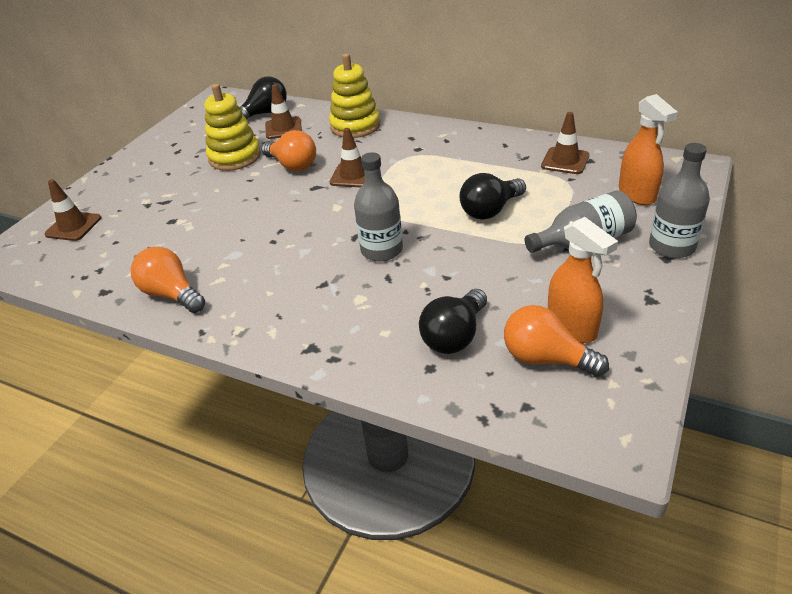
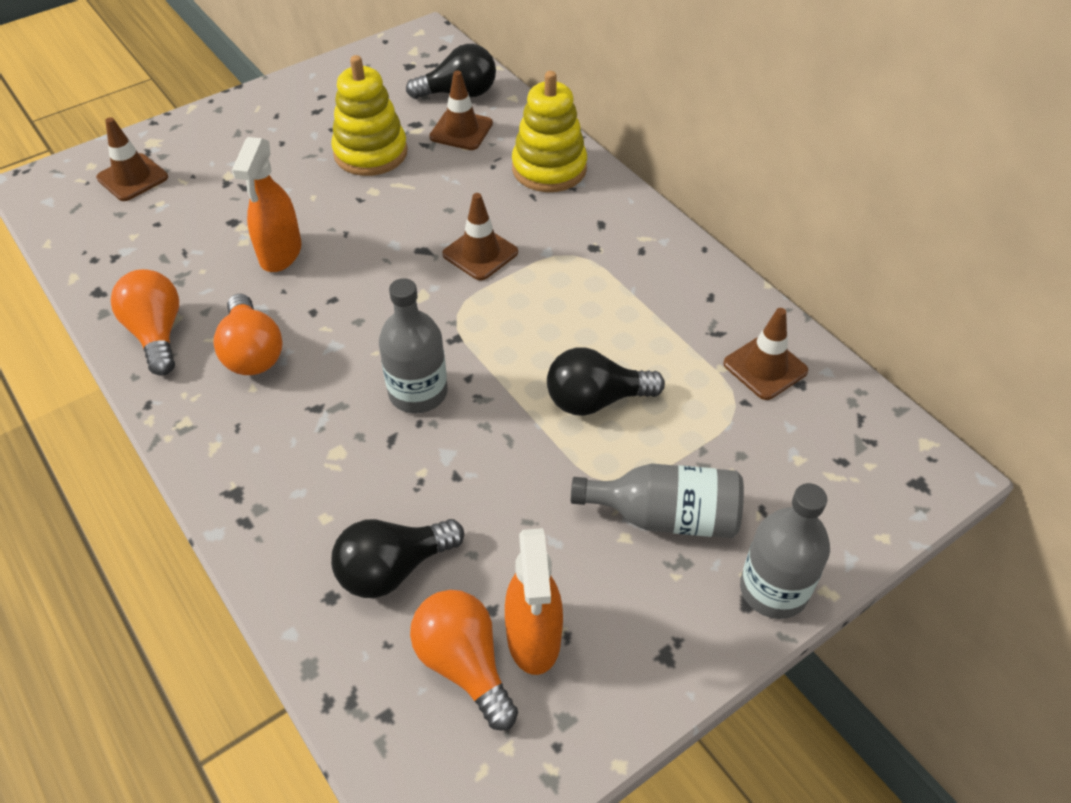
camera: 25 degrees right, 10 degrees up
orange light bulb [262,130,316,171] -> orange light bulb moved to [213,294,283,375]
orange spray bottle [619,94,678,205] -> orange spray bottle moved to [232,137,302,272]

